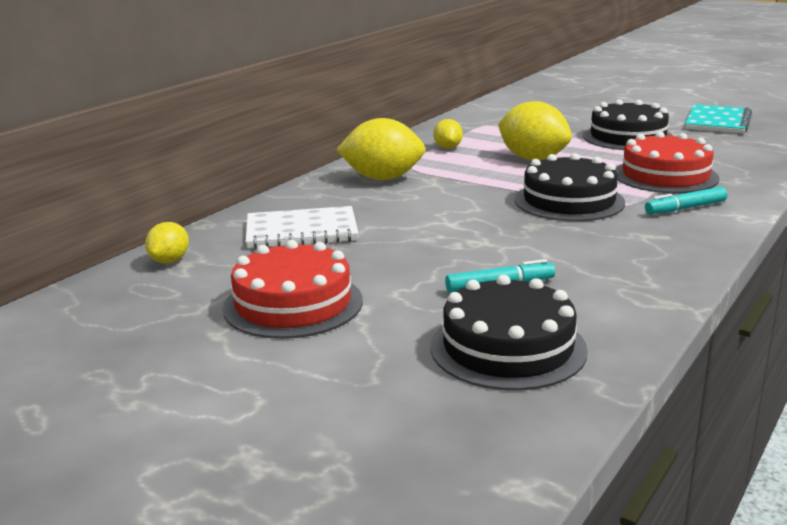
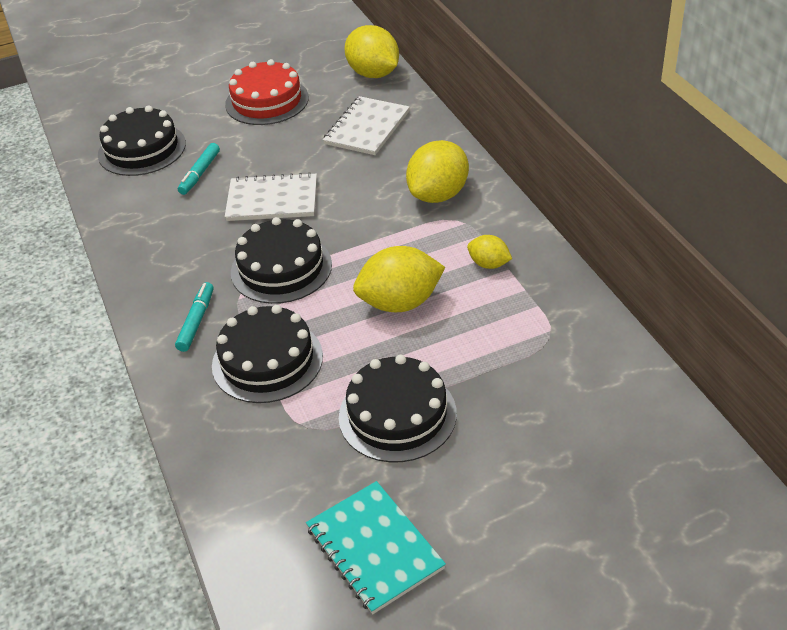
camera: 125 degrees right, 20 degrees up
yellow lemon [145,222,189,263] -> yellow lemon [344,25,399,78], size x1.88
red cake [615,131,720,193] -> black cake [212,305,323,403]
none -> white notebook [225,172,317,221]

